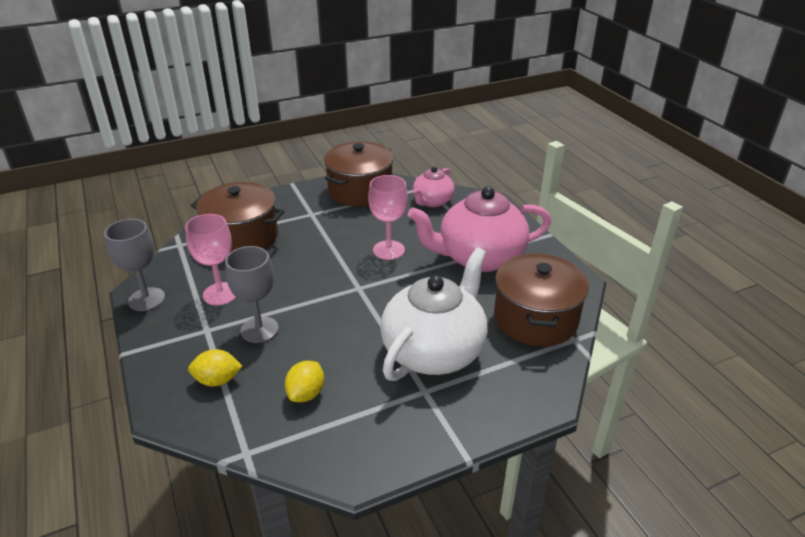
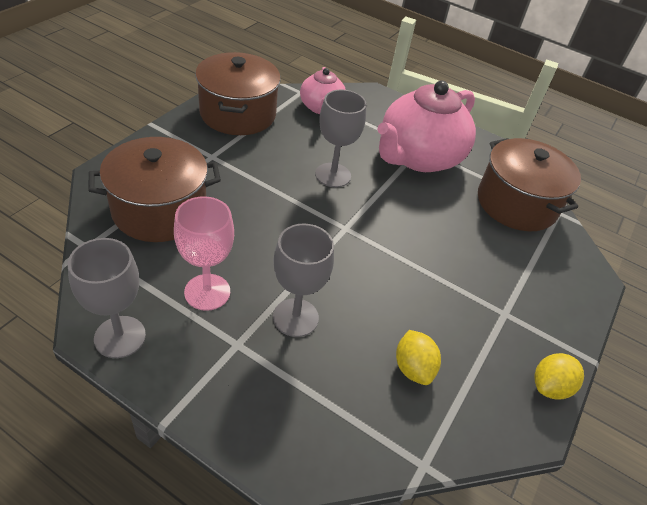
camera: 40 degrees left, 10 degrees up
yellow lemon [188,349,243,387] -> yellow lemon moved to [534,353,584,399]
pink goblet [368,175,408,260] -> grey goblet [315,89,367,187]
white teapot [380,247,488,381] -> none

